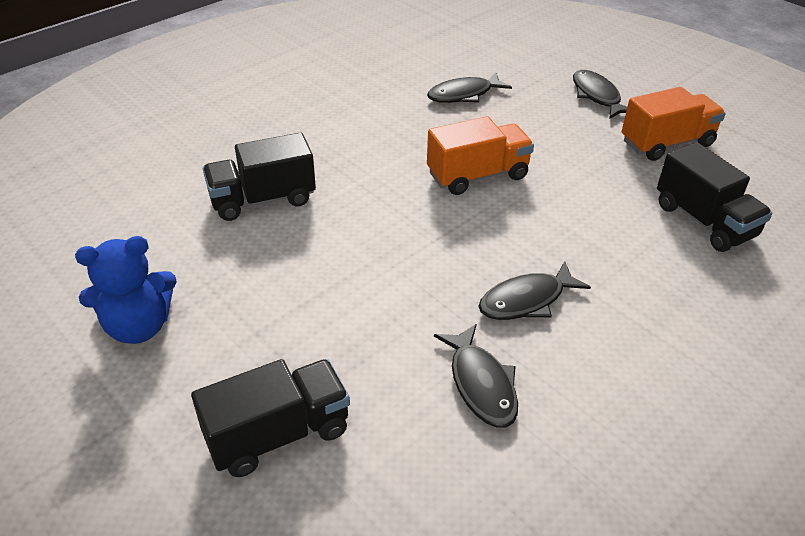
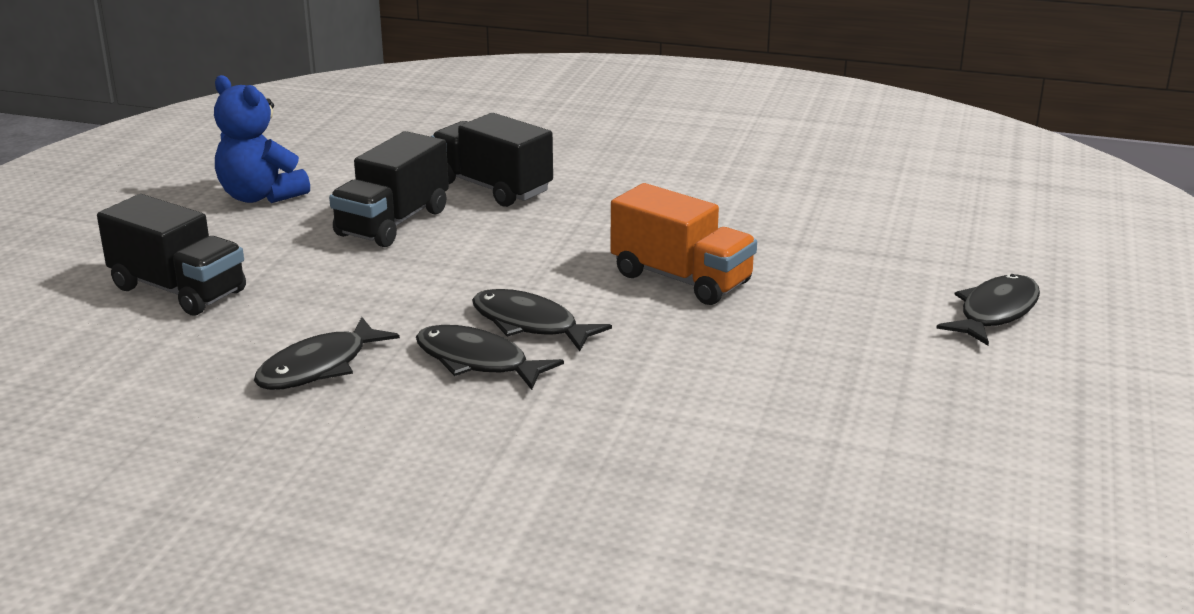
camera: 60 degrees right, 15 degrees down
black fish [427,73,512,103] -> black fish moved to [472,289,612,351]
orange truck [622,87,726,161] -> none
black truck [657,142,772,252] -> black truck moved to [329,131,449,247]

